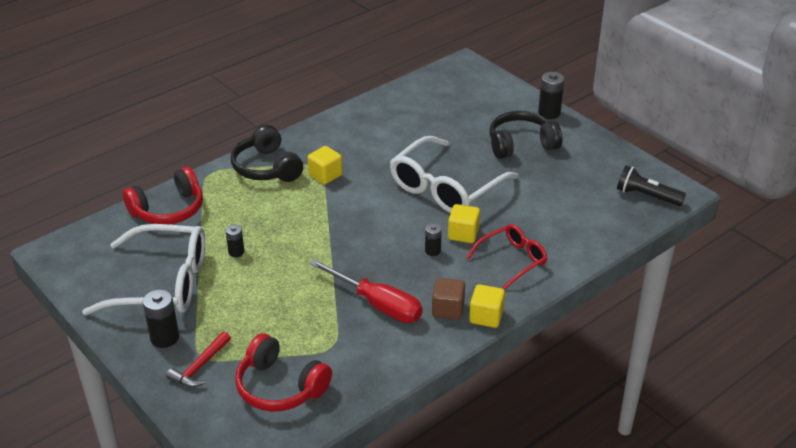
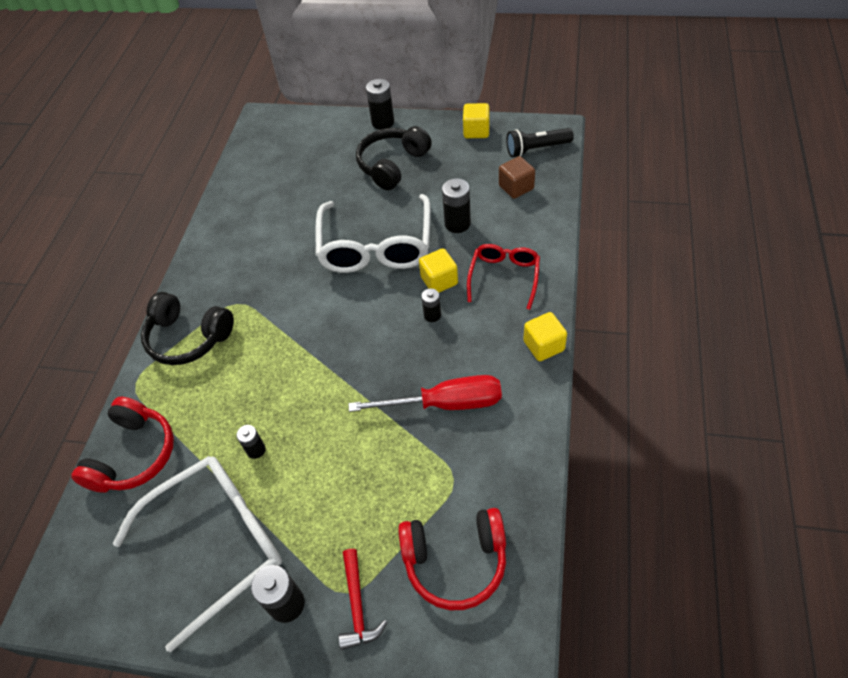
camera: 35 degrees left, 15 degrees up
yellow cube [308,146,342,184] -> yellow cube moved to [463,103,490,138]
brown cube [432,278,465,320] -> brown cube moved to [499,156,535,199]
none -> black battery [442,178,471,233]

